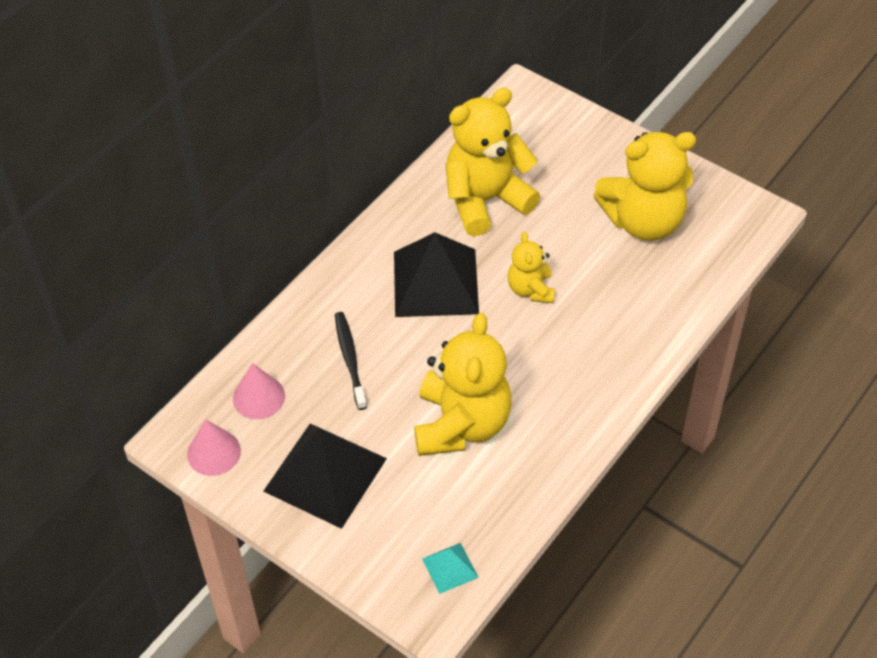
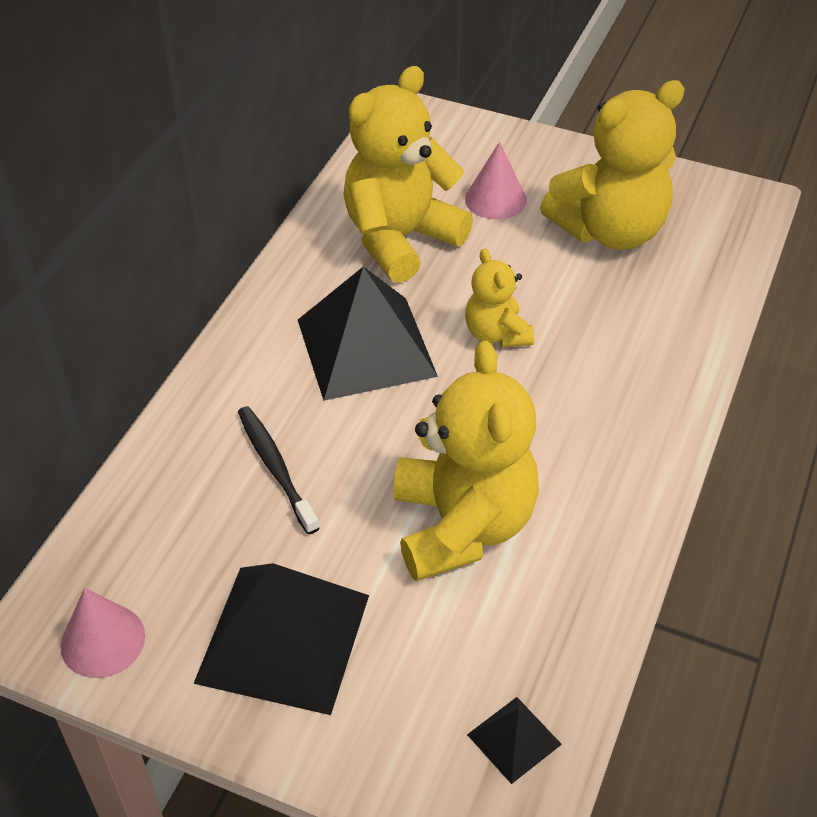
camera: 15 degrees left, 5 degrees down
pink cone [233,363,285,419] -> pink cone moved to [465,142,527,220]
turquoise pyramid [422,543,479,594] -> black pyramid [467,697,562,784]

